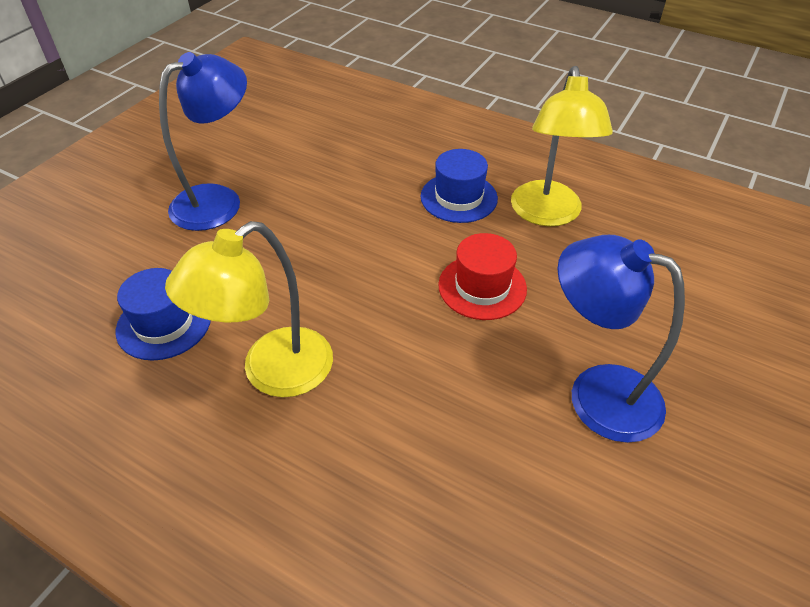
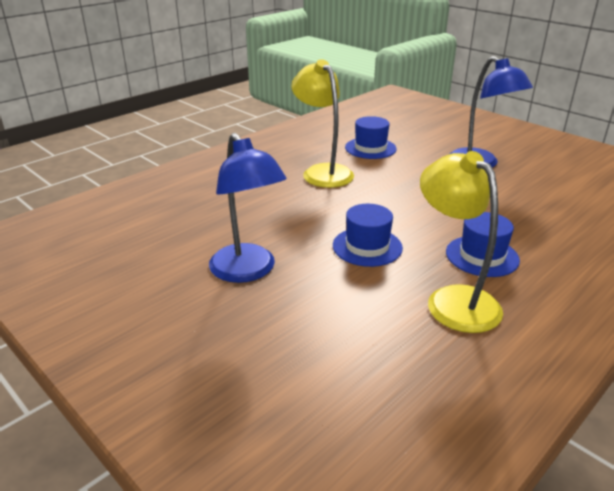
camera: 105 degrees right, 15 degrees down
red hat [438,233,527,320] -> blue hat [333,204,403,267]
yellow lamp [511,66,613,226] -> yellow lamp turned 45 degrees clockwise [420,151,503,333]
blue lamp [558,235,685,443] -> blue lamp turned 105 degrees clockwise [209,133,287,283]

